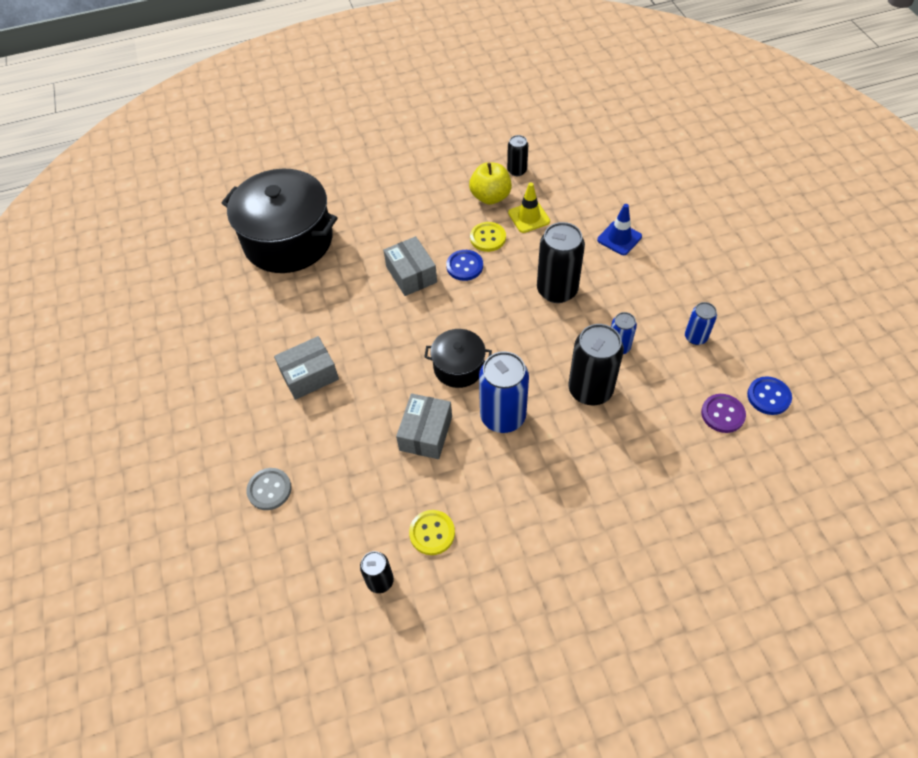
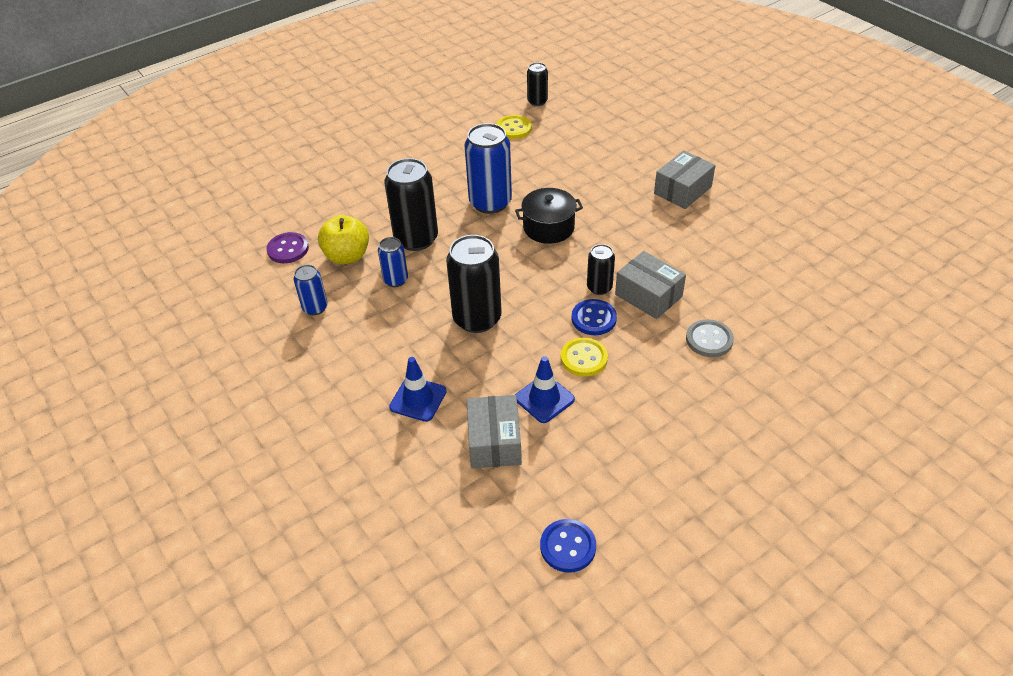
camera: 160 degrees right, 10 degrees down
black pot [222,169,338,273] -> none
grey button [246,468,292,510] -> grey button moved to [686,319,734,357]
grey box [396,393,452,459] -> grey box moved to [467,395,522,468]
yellow apple [469,162,512,205] -> yellow apple moved to [318,215,369,264]
black can [507,135,528,176] -> black can moved to [587,244,615,295]
yellow traffic cone [508,183,550,233] -> blue traffic cone [515,356,575,423]
blue button [747,376,792,415] -> blue button moved to [540,519,596,572]

